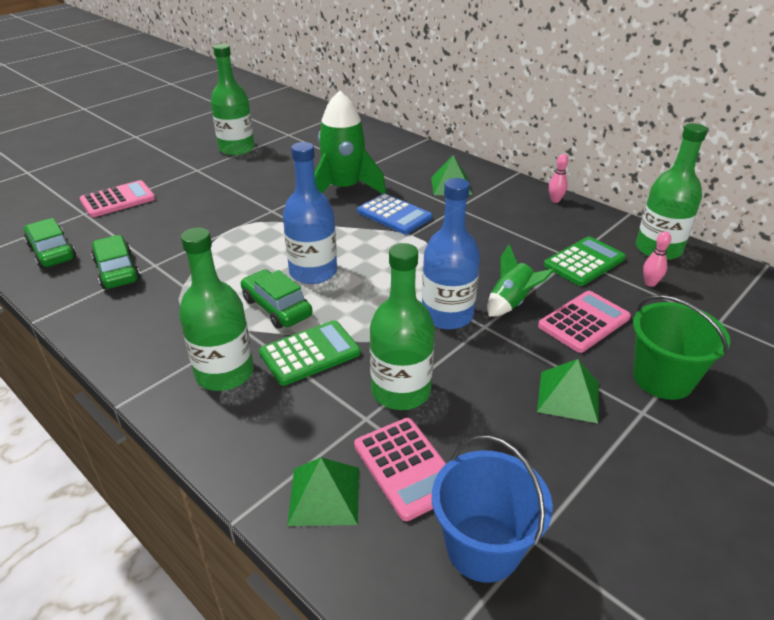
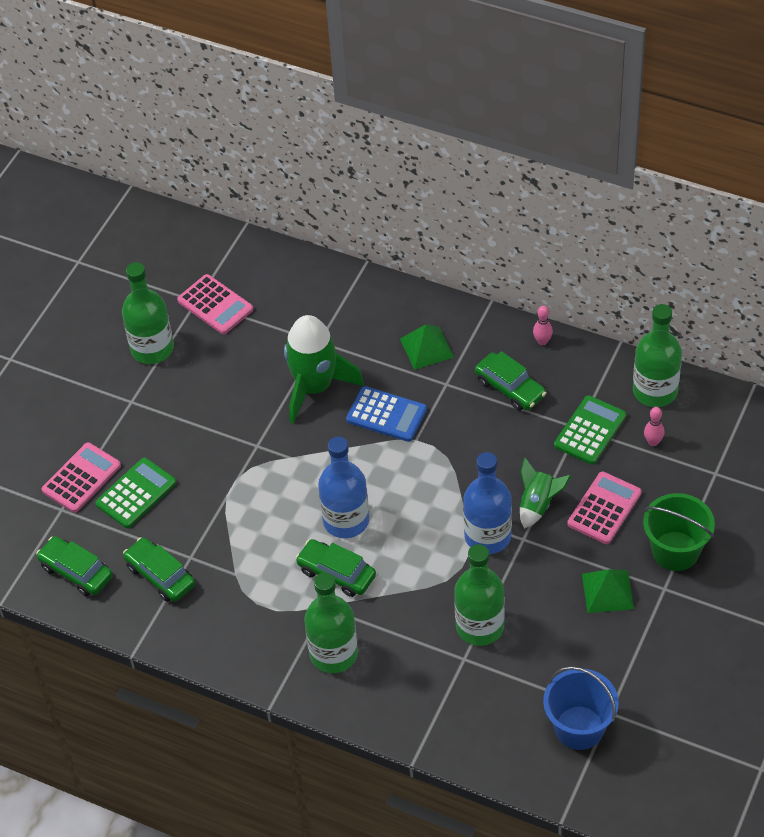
camera: 15 degrees left, 15 degrees up
green calculator [259,320,361,386] -> green calculator moved to [95,458,176,528]
green pyramid [287,457,359,526] -> none
pink calculator [354,418,446,521] -> pink calculator moved to [177,274,253,334]
none -> green car [475,351,546,411]

